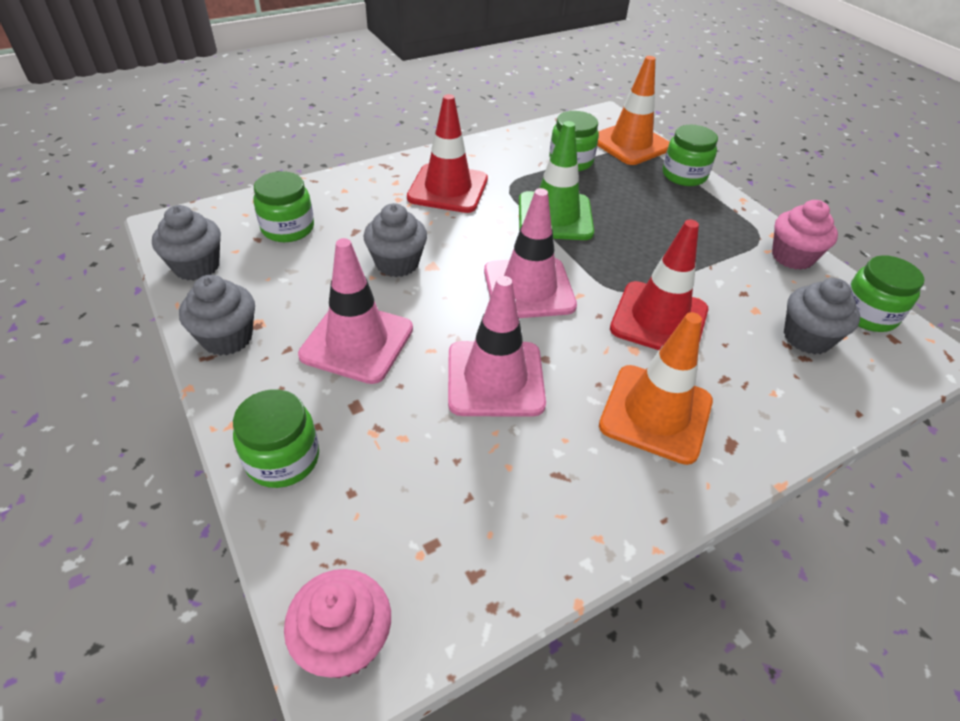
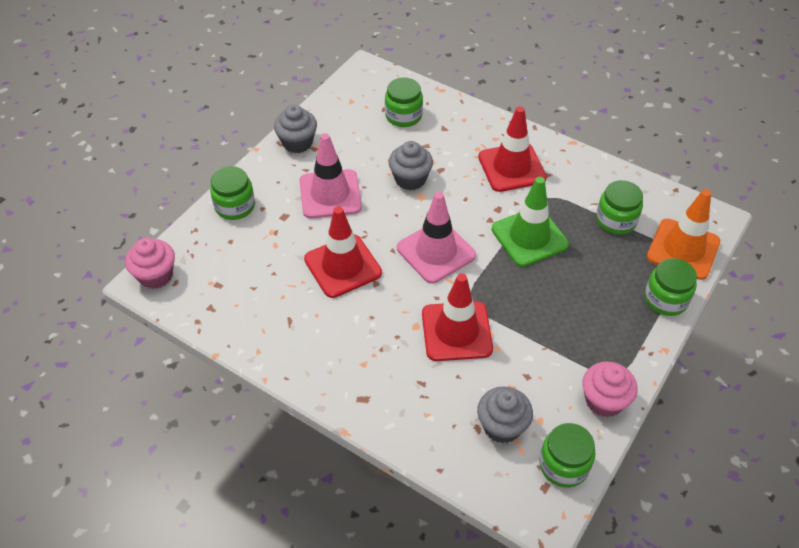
camera: 65 degrees right, 5 degrees up
grey cupcake [152,205,221,281] -> none
pink traffic cone [448,276,546,417] -> red traffic cone [304,206,382,298]
orange traffic cone [599,312,713,465] -> none

